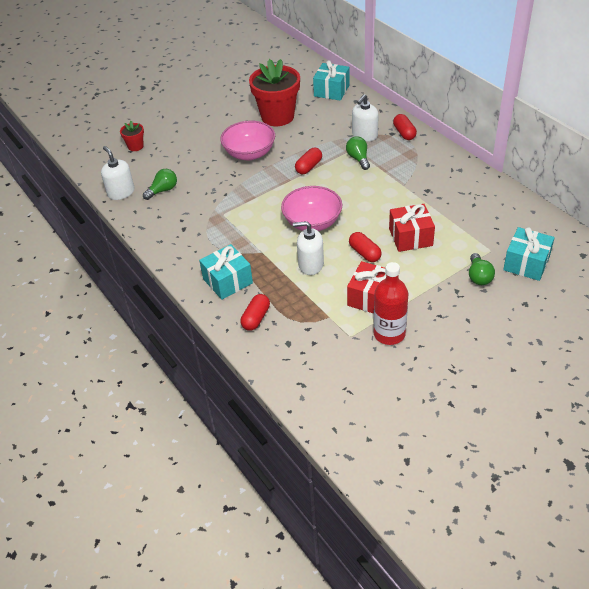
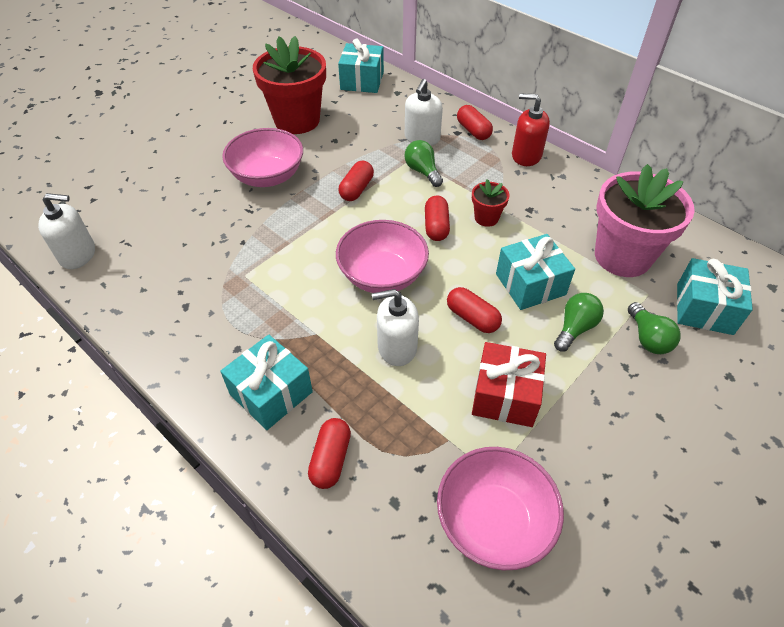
camera: 15 degrees left, 5 degrees up
white soap dispenser [101,146,135,200] -> white soap dispenser turned 135 degrees clockwise [38,193,95,269]
red flower pot [120,121,144,151] -> red flower pot moved to [472,179,510,227]
green light bulb [143,169,177,200] -> green light bulb moved to [554,293,604,352]
red bottle [373,262,408,345] -> none
red gift [389,204,435,252] -> turquoise gift [496,234,575,310]
none -> red capsule [425,196,450,241]
none -> pink bowl [437,447,564,571]
none -> red soap dispenser [512,93,550,166]
none -> pink flower pot [595,164,695,277]

